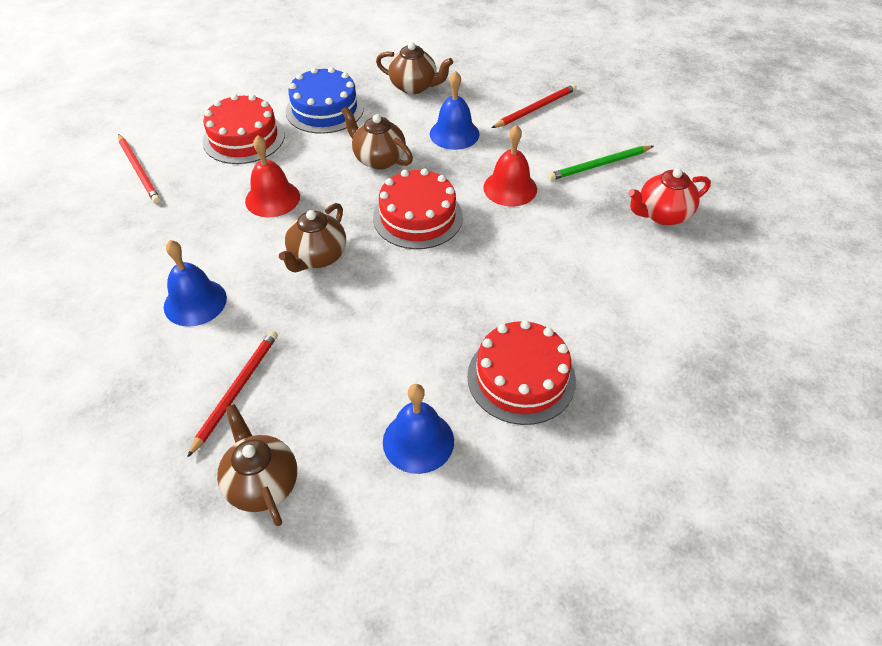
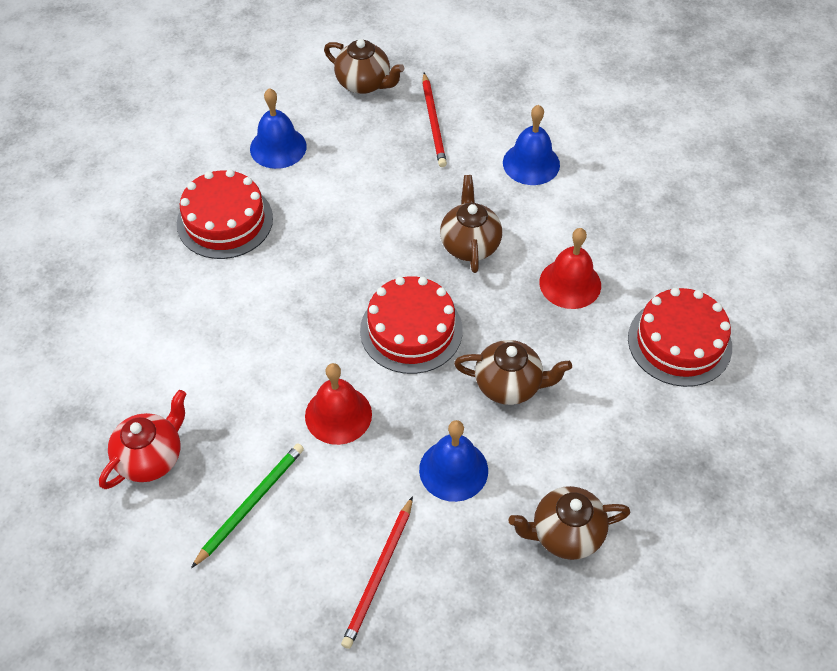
camera: 150 degrees right, 5 degrees up
red pencil [118,134,161,204] -> none
blue cake [286,67,364,134] -> none

